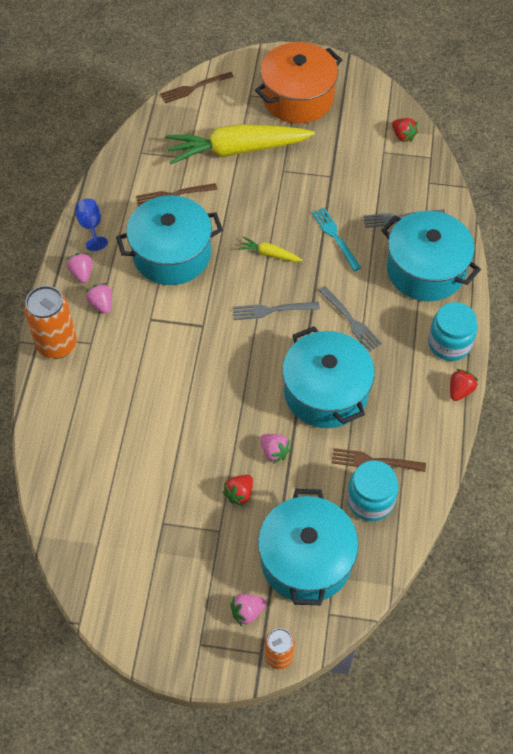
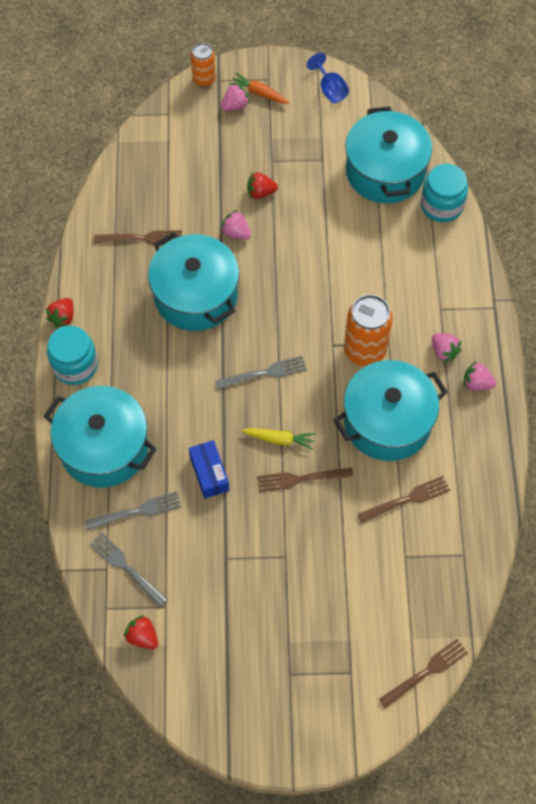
camera: 170 degrees right, 5 degrees up
orange can [24,286,77,359] -> orange can moved to [344,294,393,366]
pink strawberry [67,253,92,283] -> pink strawberry turned 135 degrees clockwise [464,361,497,390]
blue goblet [75,199,108,251] -> blue goblet moved to [307,53,349,103]
yellow carrot [165,124,315,164] -> none
red strawberry [222,475,253,506] -> red strawberry turned 120 degrees counterclockwise [247,172,278,199]
orange pot [255,42,342,123] -> none
turquoise pot [258,489,359,605] -> turquoise pot moved to [345,106,432,203]
turquoise fork [312,207,361,271] -> blue box [189,440,229,499]
grey fork [318,286,382,351] -> grey fork moved to [90,533,168,607]
turquoise jar [347,460,398,521] -> turquoise jar moved to [421,164,468,222]
none -> orange carrot [229,73,289,104]
none -> brown fork [257,468,353,492]

